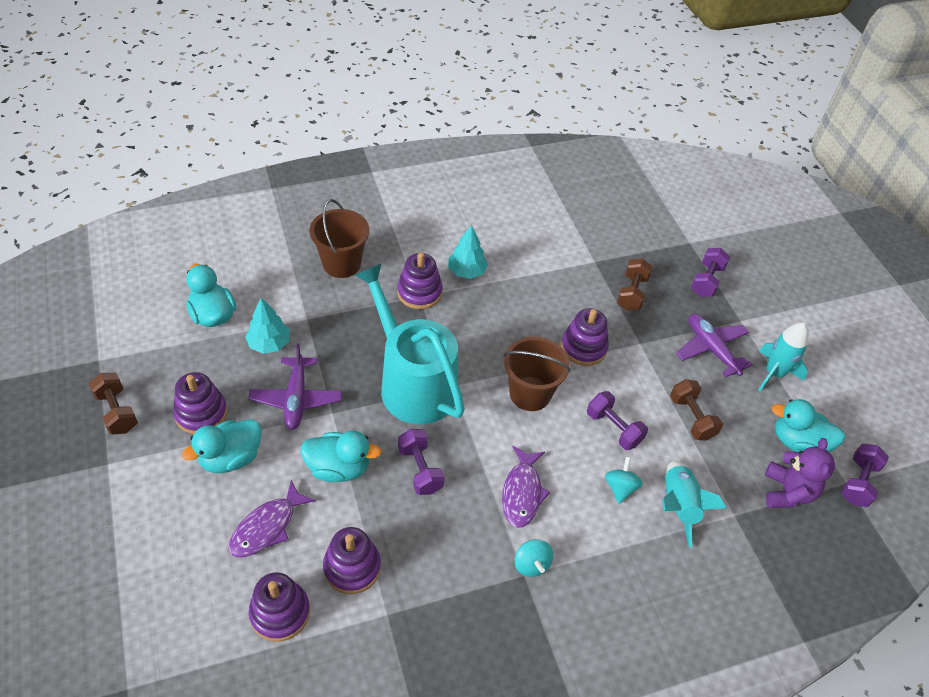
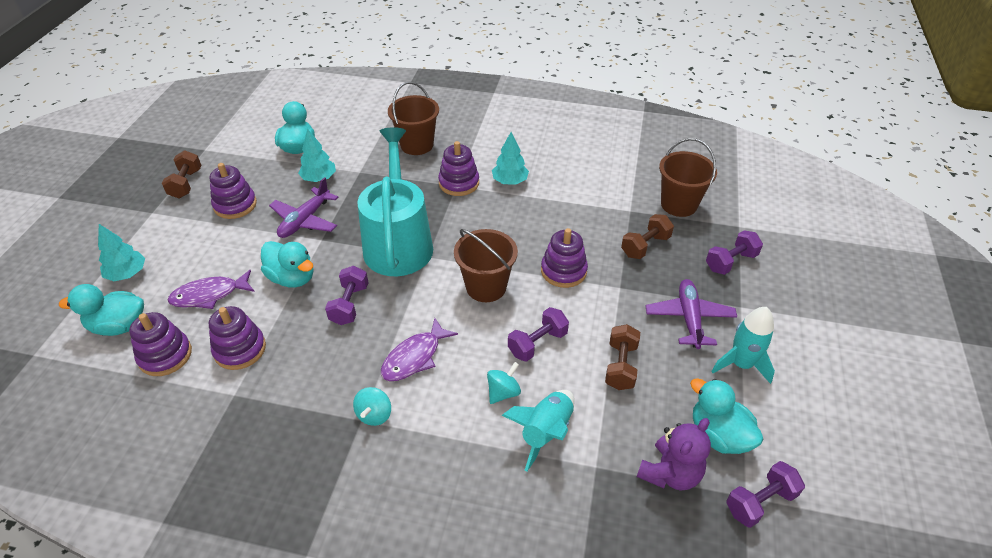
camera: 35 degrees right, 5 degrees down
turquoise duck [182,419,262,473] -> turquoise duck moved to [59,284,144,336]
purple dumbbell [587,391,648,450] -> purple dumbbell turned 60 degrees clockwise [508,307,569,362]
none -> turquoise tree [98,224,145,281]
none -> brown bucket [659,138,717,217]

